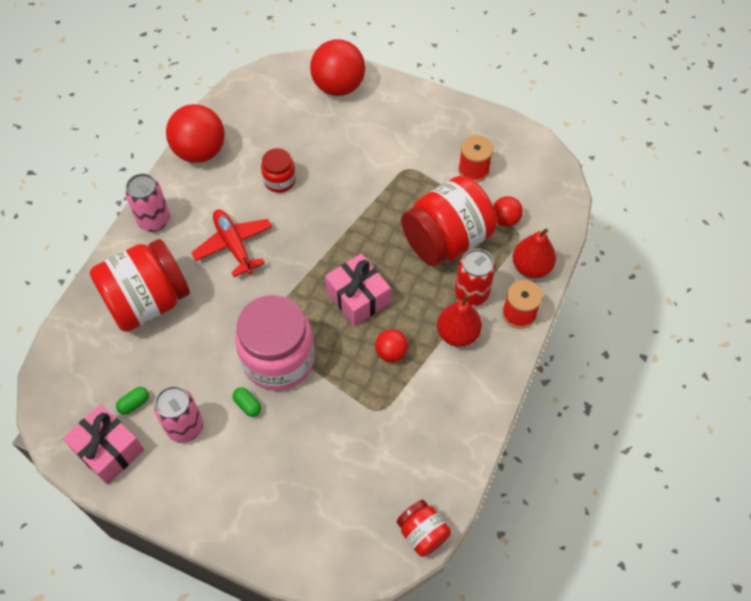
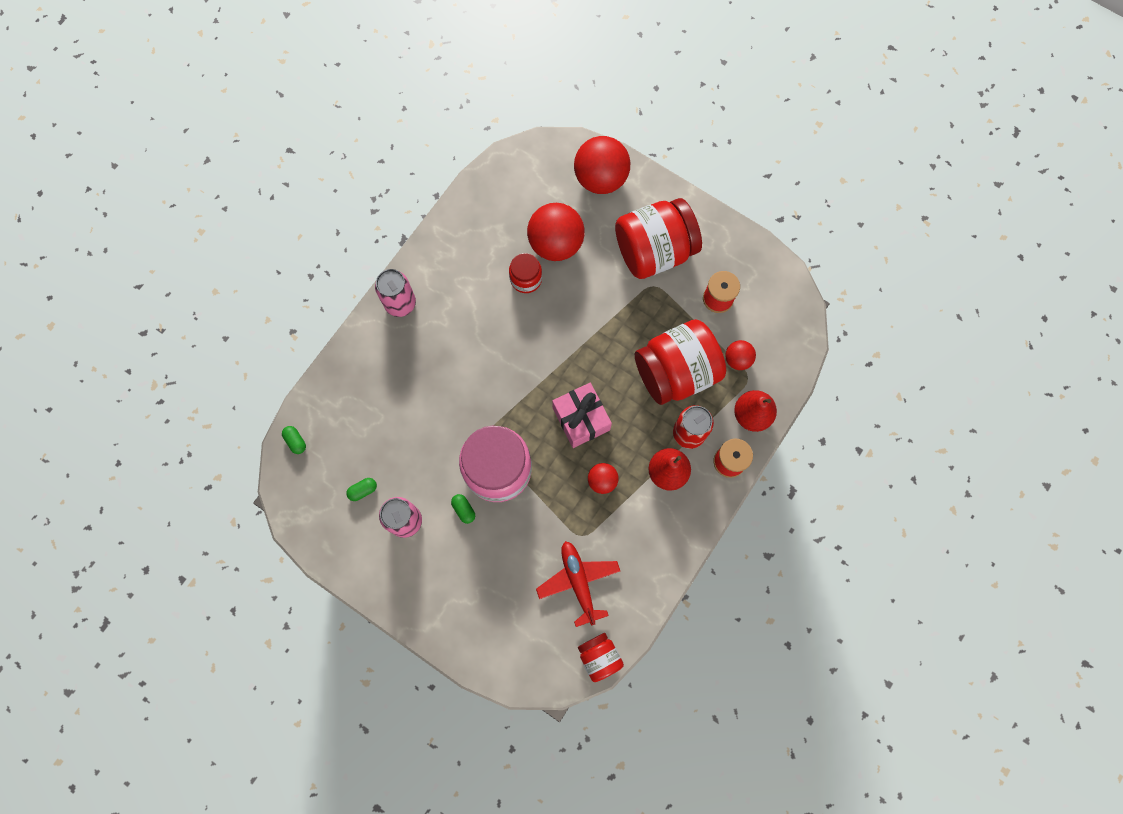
camera: 10 degrees right, 15 degrees up
pink gift [63,404,144,485] -> none
red jar [90,239,190,332] -> red jar moved to [615,198,702,279]
red ball [166,104,225,163] -> red ball moved to [527,203,585,261]
red plane [191,210,272,277] -> red plane moved to [536,541,620,627]
none -> green capsule [282,426,306,454]

